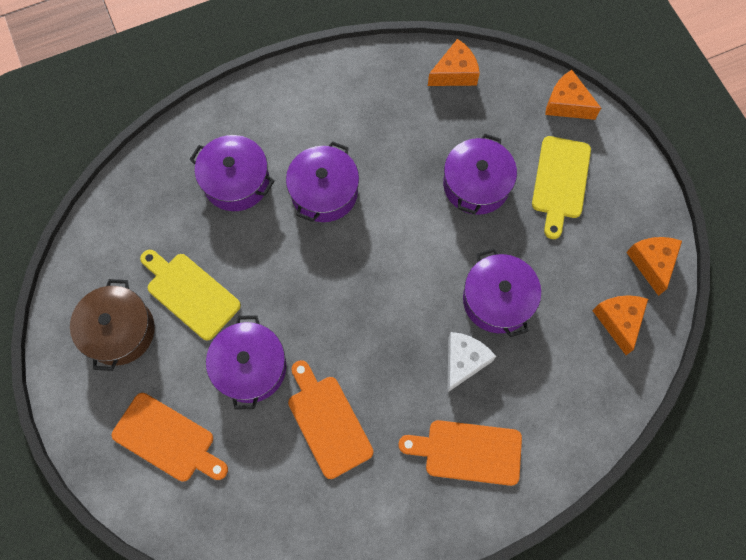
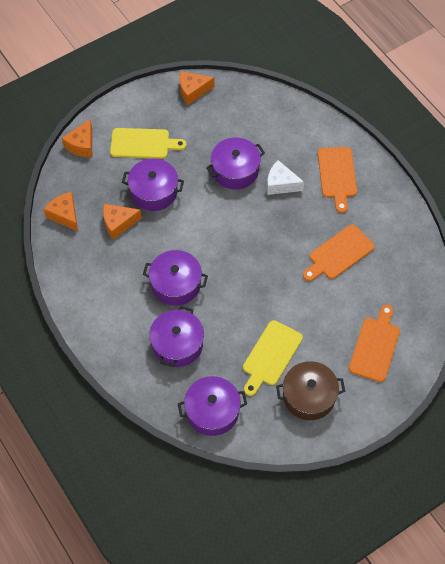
camera: 100 degrees left, 10 degrees down
purple pot [206,315,286,409] -> purple pot moved to [178,376,247,436]
orange cheese [592,295,648,355] -> orange cheese moved to [103,204,142,240]

